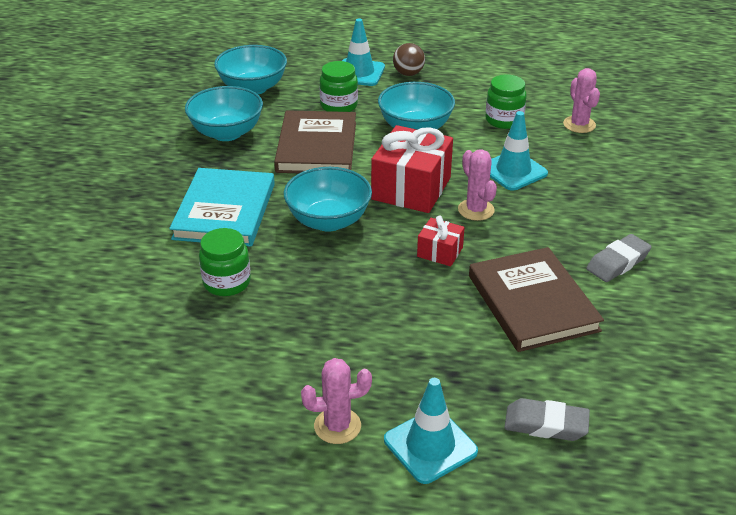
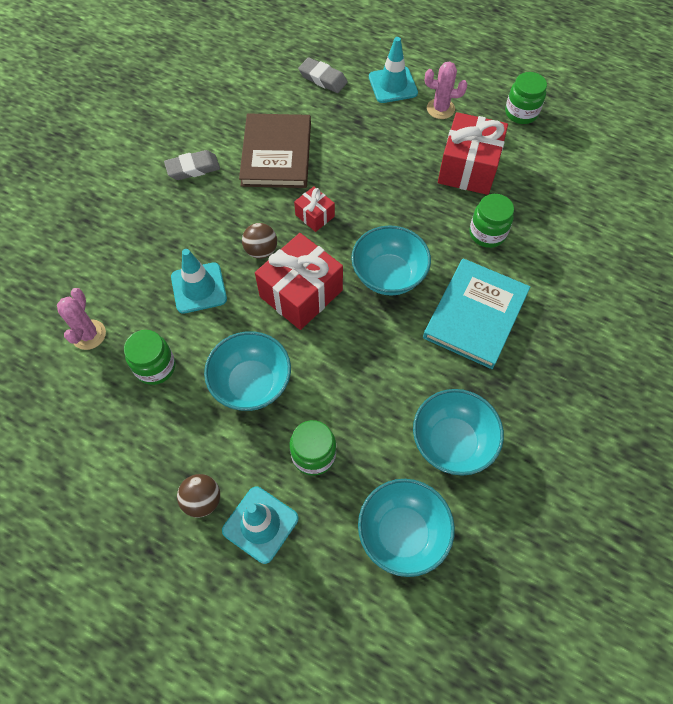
camera: 160 degrees left, 25 degrees up
brown book [274,110,356,173] -> none
pink cactus [458,149,497,221] -> brown ball [242,223,277,259]
none -> red gift [438,112,508,195]
none -> green jar [505,72,547,124]

